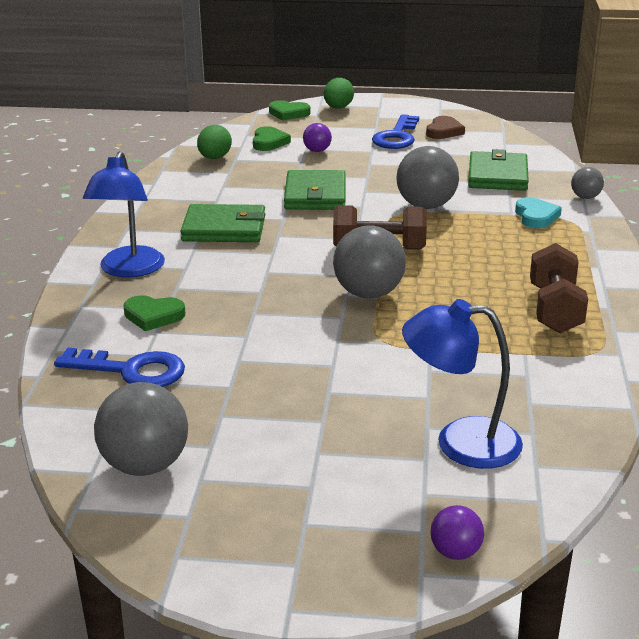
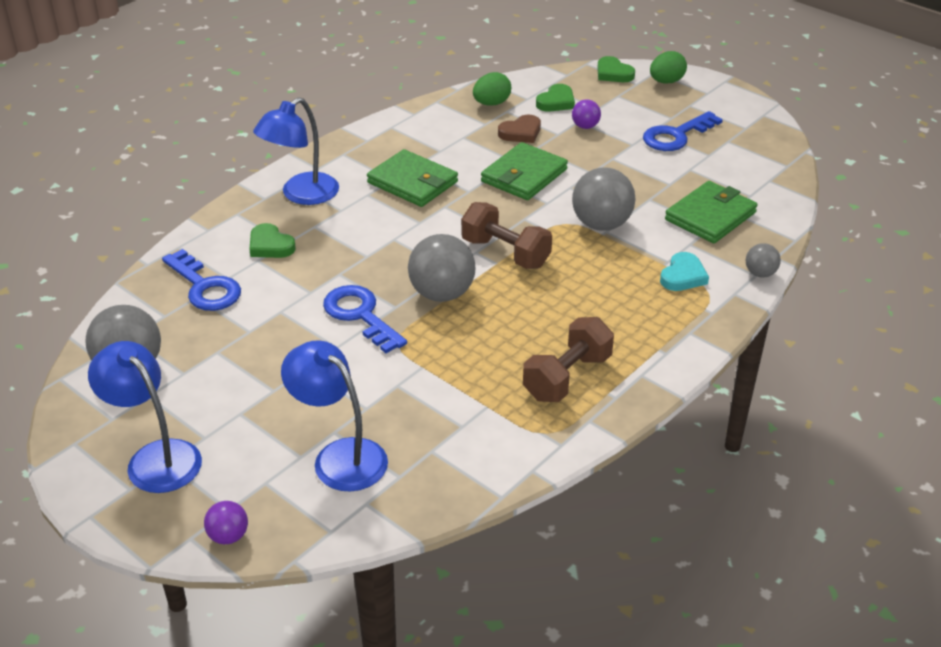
camera: 35 degrees right, 10 degrees up
brown heart [426,116,465,139] -> brown heart moved to [498,115,541,143]
none -> blue lamp [88,341,202,493]
none -> blue key [323,285,407,353]

